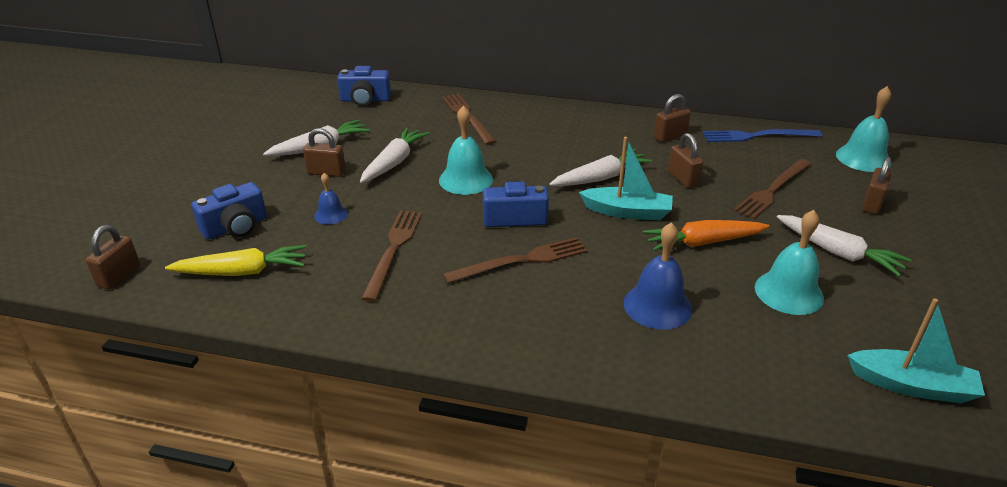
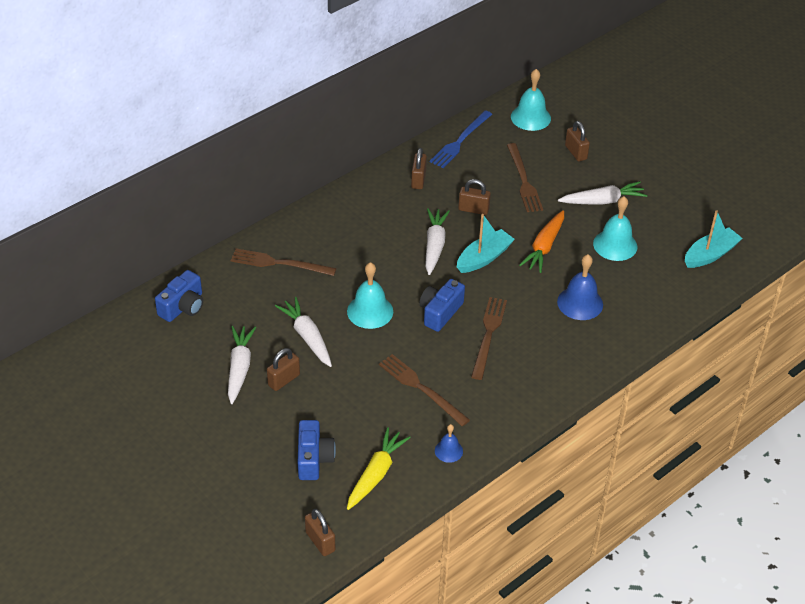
camera: 55 degrees left, 10 degrees up
blue bell [314,173,348,225] -> blue bell moved to [435,424,463,463]

